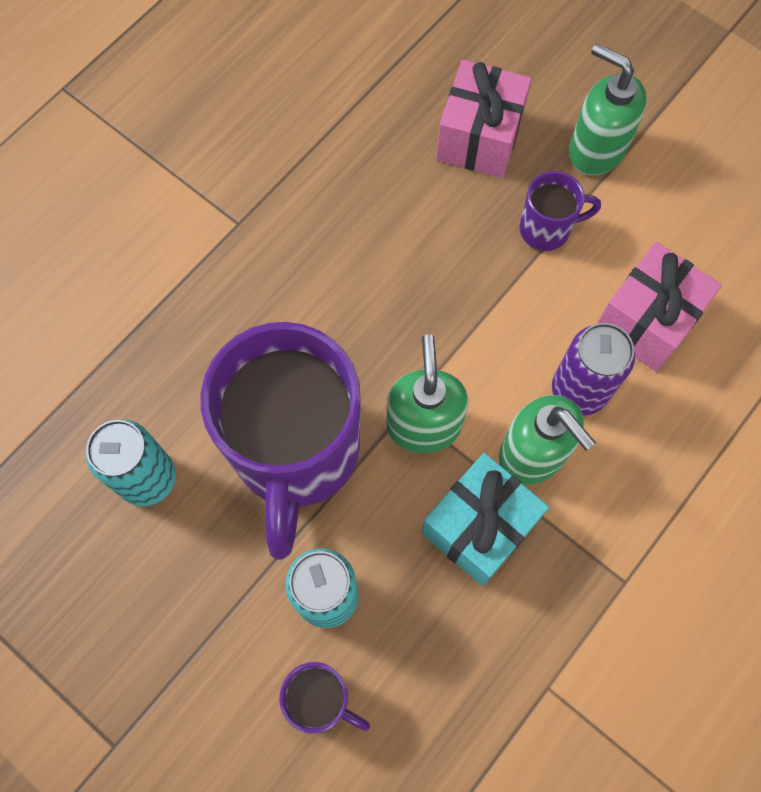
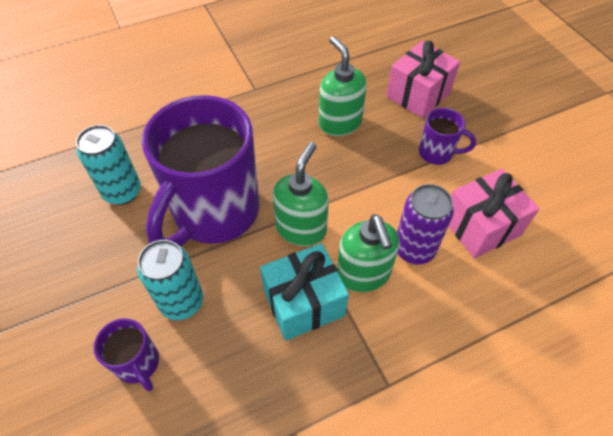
camera: 25 degrees right, 15 degrees down
green soap dispenser [569,43,647,175] -> green soap dispenser moved to [319,36,367,136]

